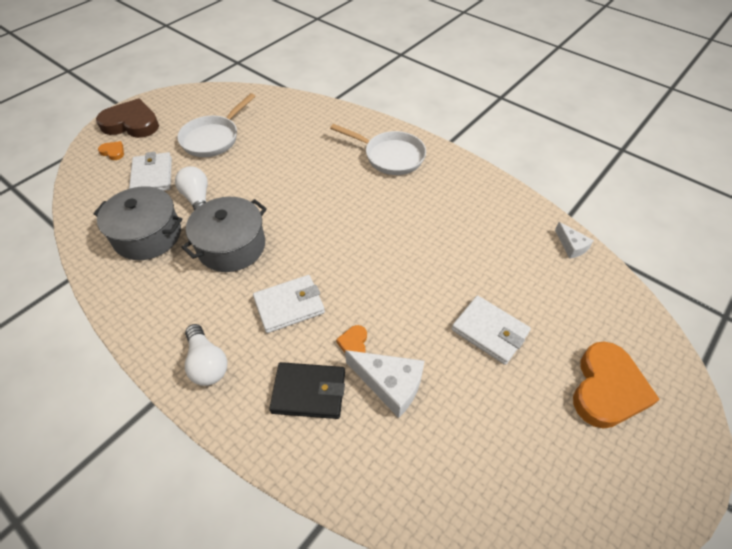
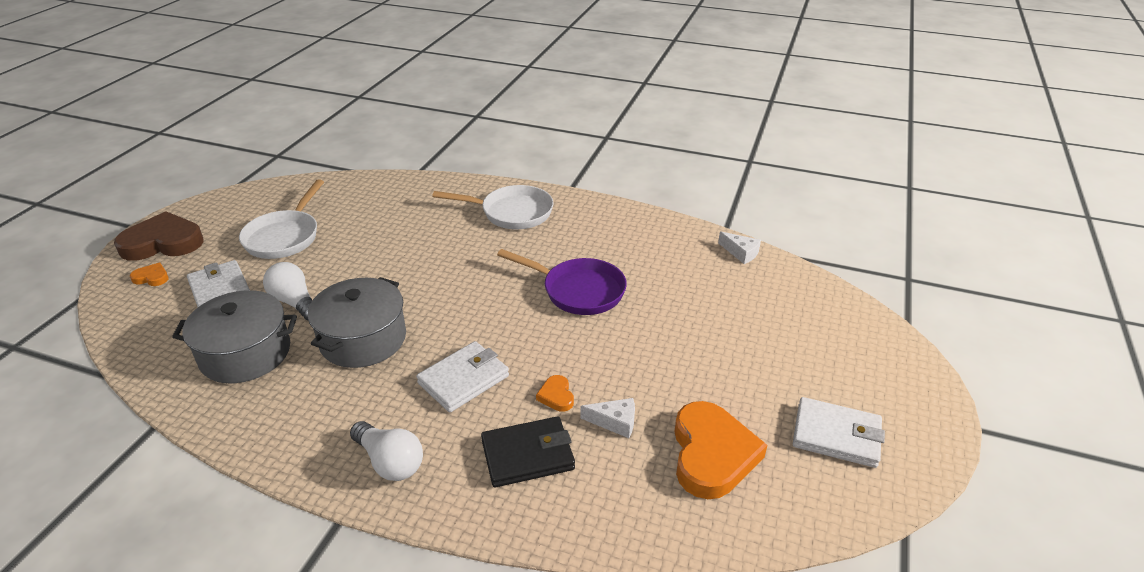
camera: 20 degrees left, 15 degrees down
white cheese [345,350,424,418] -> white cheese [580,398,635,438], size x0.59
white wallet [451,296,531,365] -> white wallet moved to [793,397,885,468]
orange heart [573,341,660,429] -> orange heart moved to [674,401,767,499]
none -> purple pan [497,249,627,315]

